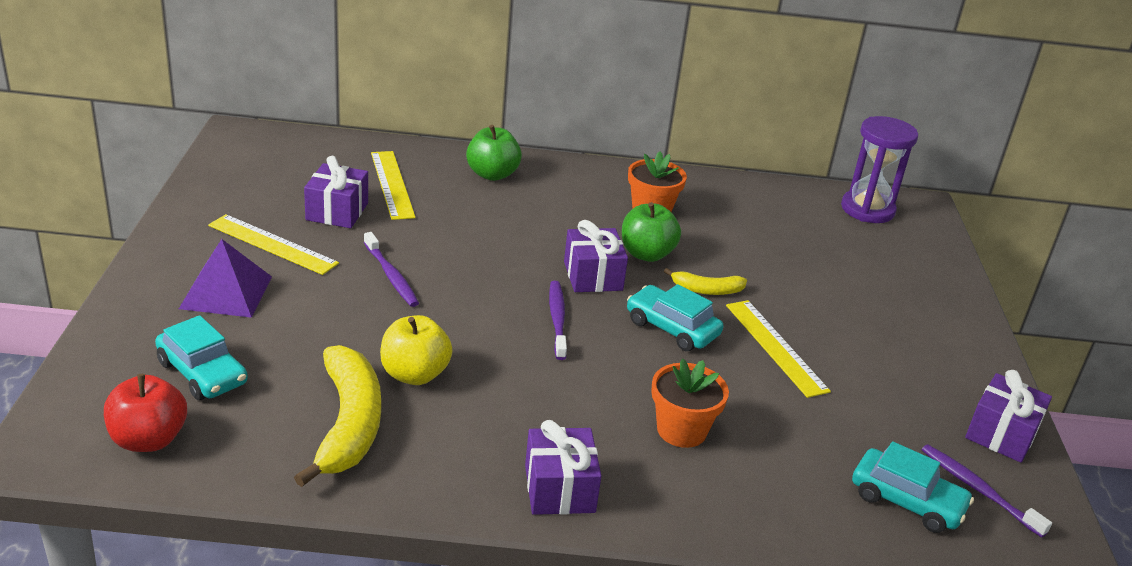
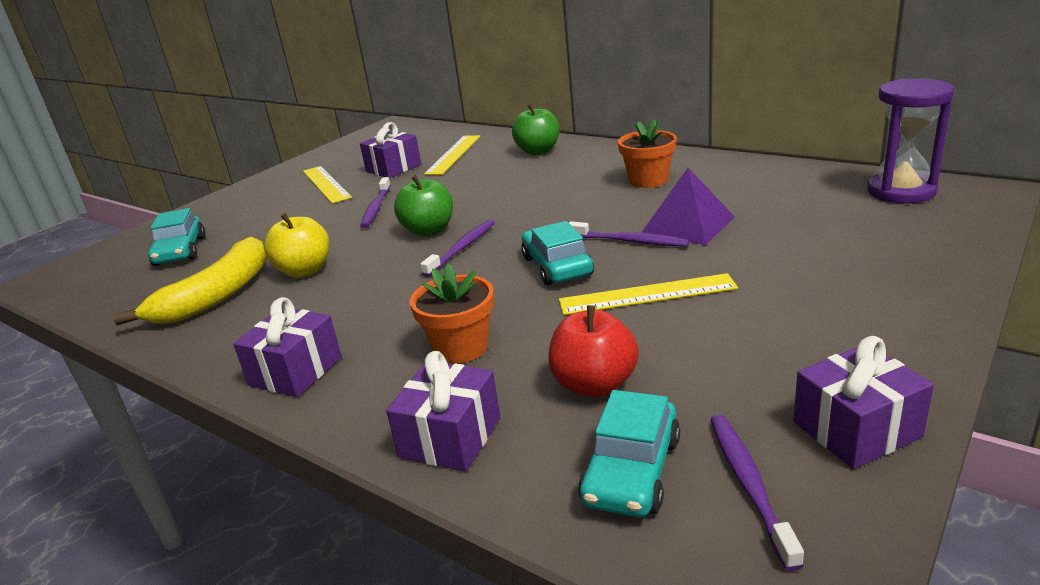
camera: 40 degrees right, 5 degrees down
red apple [104,374,187,452] -> red apple moved to [548,305,639,397]
purple pyramid [179,239,272,318] -> purple pyramid moved to [641,168,735,245]
purple gift [564,220,628,292] -> purple gift moved to [386,351,500,471]
green apple [622,202,681,262] -> green apple moved to [394,175,453,236]
yellow banana [664,268,747,295] -> purple toothbrush [569,221,689,247]
yellow ruler [726,300,831,398] -> yellow ruler turned 75 degrees clockwise [559,273,738,315]
turquoise car [852,441,974,533] -> turquoise car turned 45 degrees clockwise [578,390,680,517]

